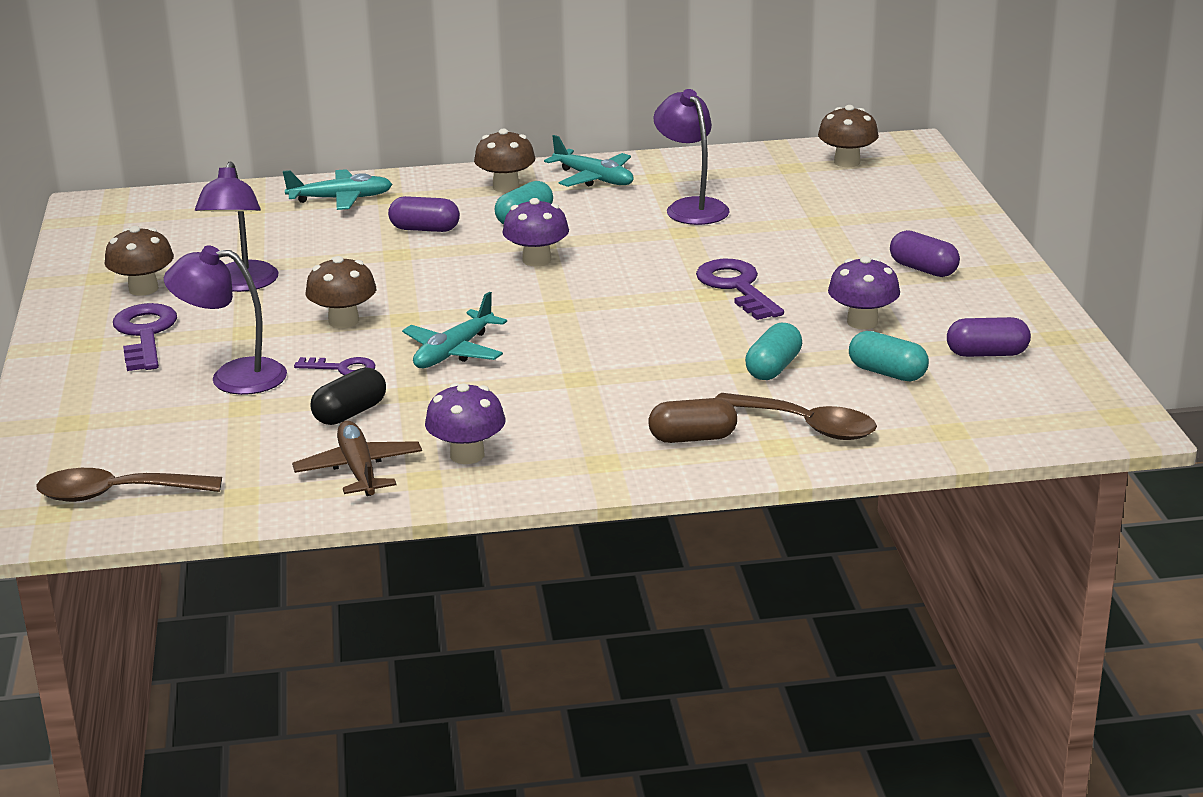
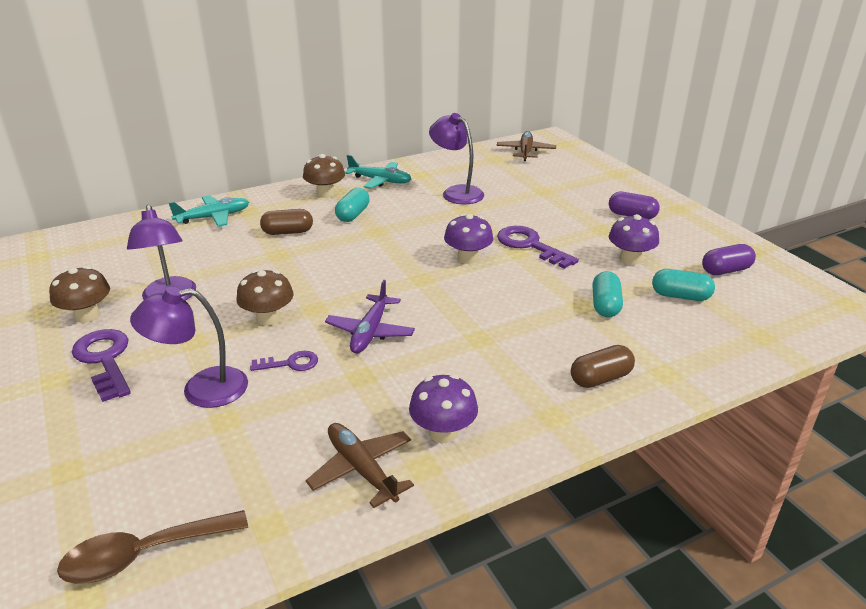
camera: 20 degrees left, 5 degrees up
black capsule [310,367,386,425] -> none
purple capsule [388,196,460,232] -> brown capsule [260,209,313,235]
turquoise plane [402,292,507,368] -> purple plane [325,280,415,354]
purple mushroom [502,198,569,267] -> purple mushroom moved to [444,214,494,264]
brown spoon [715,393,877,440] -> none
brown mushroom [818,105,879,167] -> brown plane [497,131,556,161]

